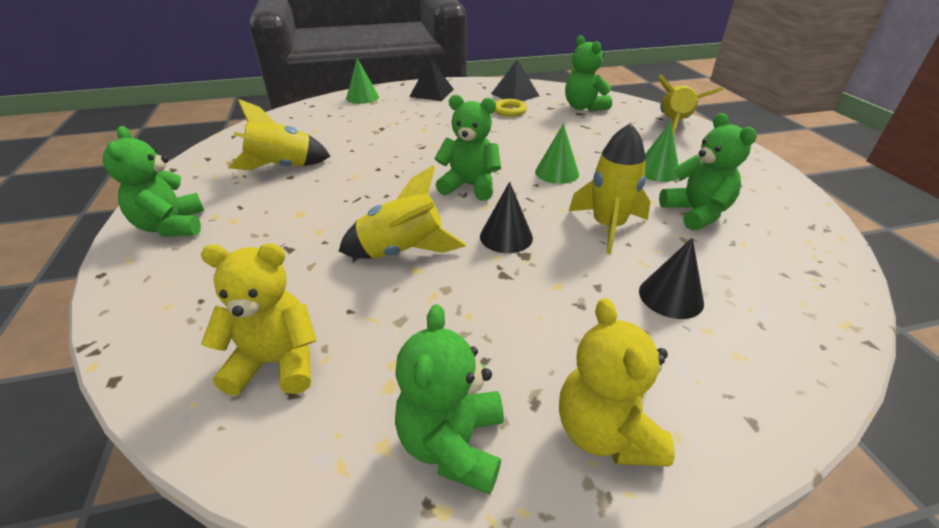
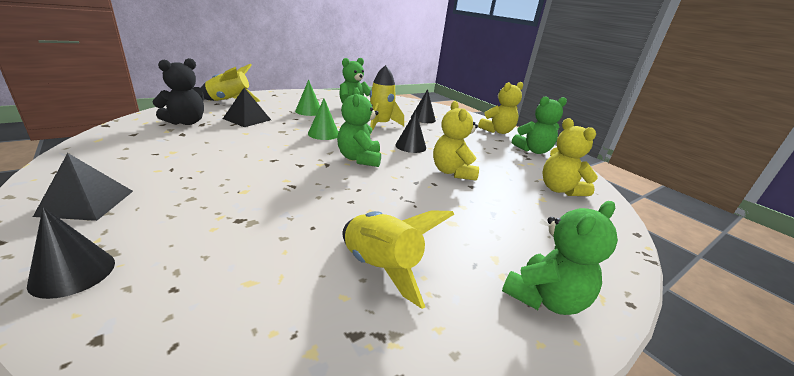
camera: 115 degrees left, 10 degrees down
yellow rocket [339,166,466,258] -> yellow teddy bear [433,101,479,181]
green cone [346,58,379,104] -> black cone [27,207,115,299]
black pyramid [491,60,539,101] -> black pyramid moved to [223,88,271,127]
yellow ring [494,99,527,117] -> none
green teddy bear [565,36,612,112] -> black teddy bear [153,58,204,125]

